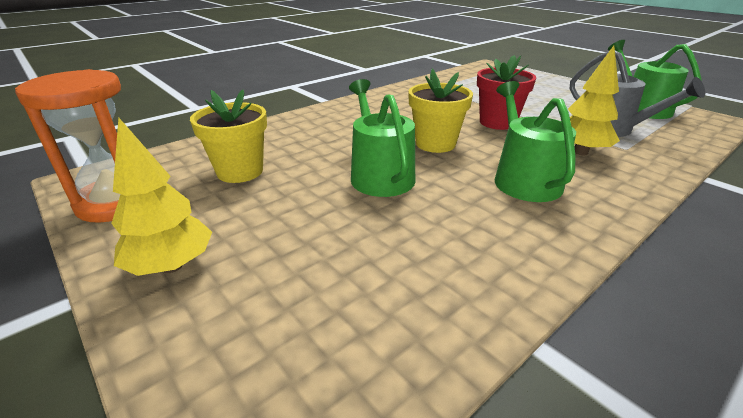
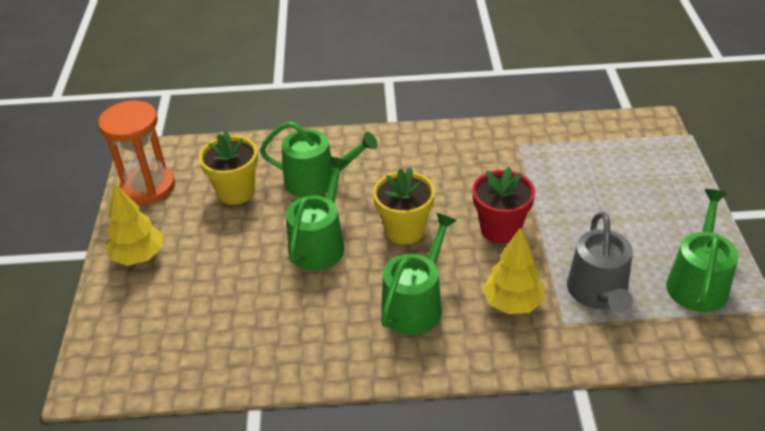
camera: 40 degrees right, 10 degrees up
none -> green watering can [260,121,378,197]

